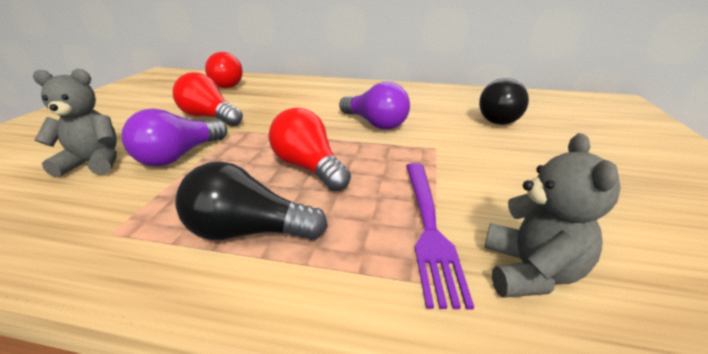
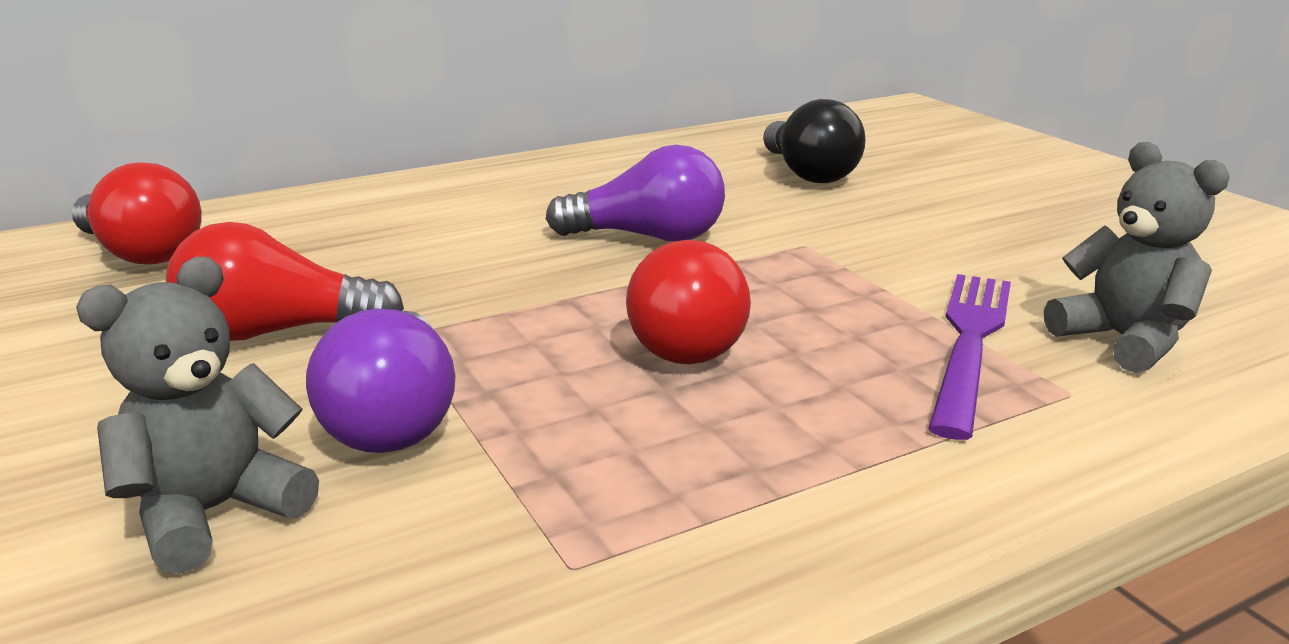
camera: 40 degrees left, 5 degrees down
black light bulb [175,162,328,240] -> none
red light bulb [269,108,351,191] -> red light bulb turned 105 degrees counterclockwise [626,240,751,364]
purple fork [406,163,474,310] -> purple fork turned 120 degrees counterclockwise [928,274,1011,440]

